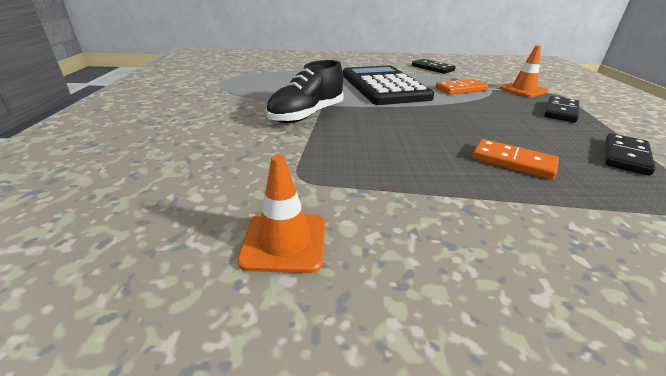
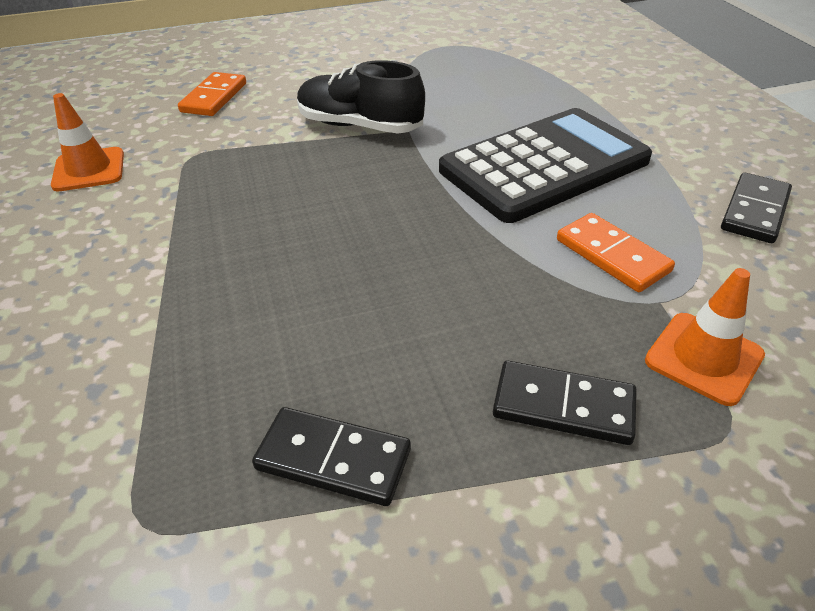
camera: 75 degrees right, 10 degrees up
orange domino [472,139,559,180] -> orange domino moved to [178,72,246,116]

